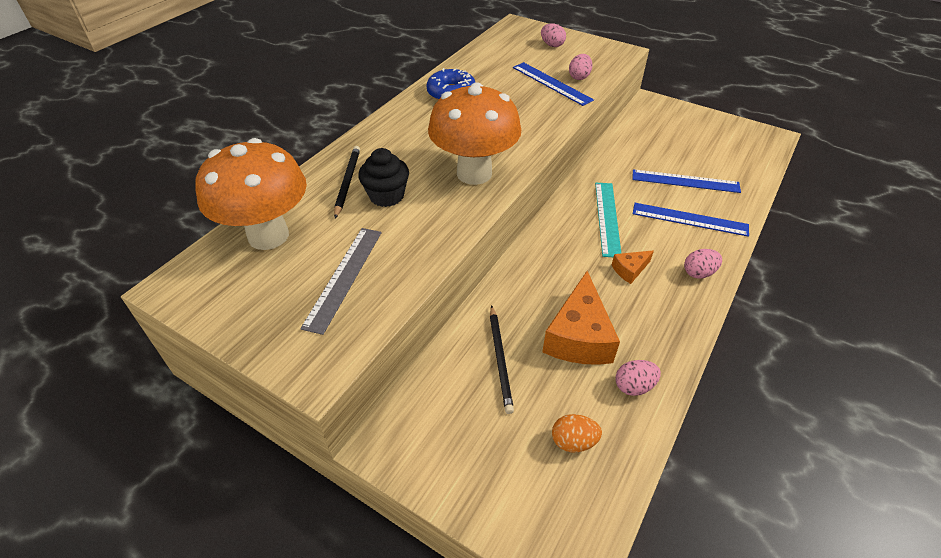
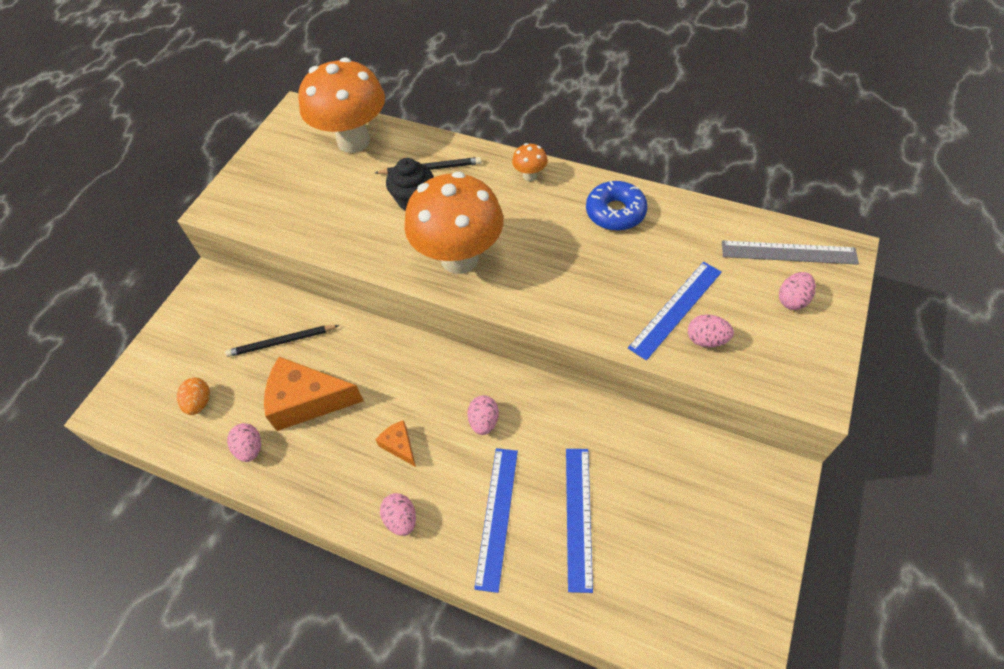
camera: 85 degrees right, 10 degrees up
grey ruler [300,228,382,335] -> grey ruler moved to [722,240,859,265]
turquoise ruler [595,183,621,257] -> pink egg [467,395,499,435]
none -> orange mushroom [512,143,548,181]

